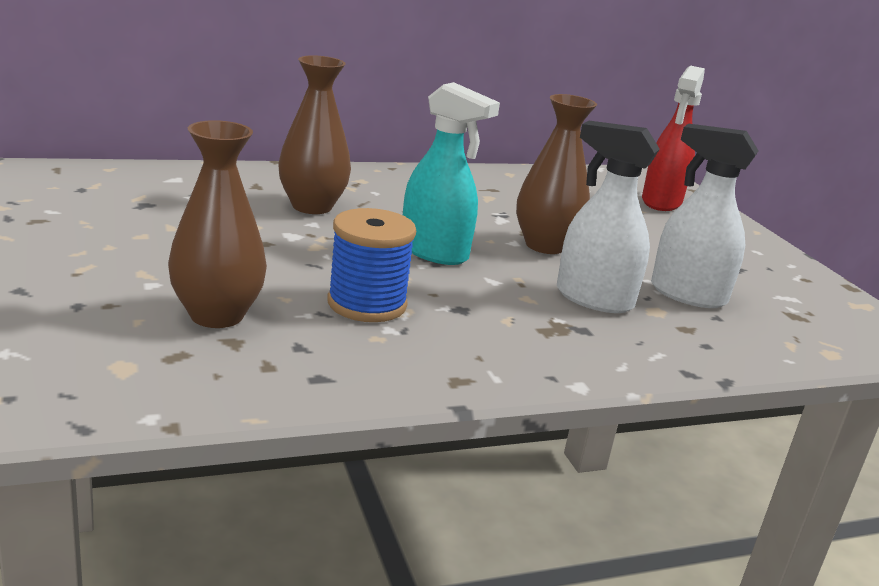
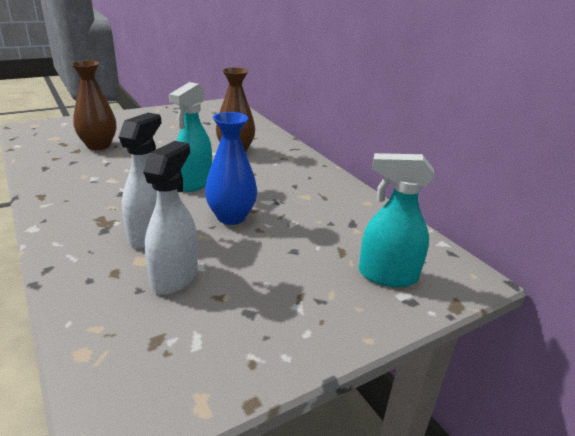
camera: 80 degrees right, 5 degrees up
blue spool [327,208,416,322] -> none
brown vase [516,94,597,254] -> blue vase [205,112,257,225]
red spray bottle [642,65,705,211] -> turquoise spray bottle [359,153,435,287]

